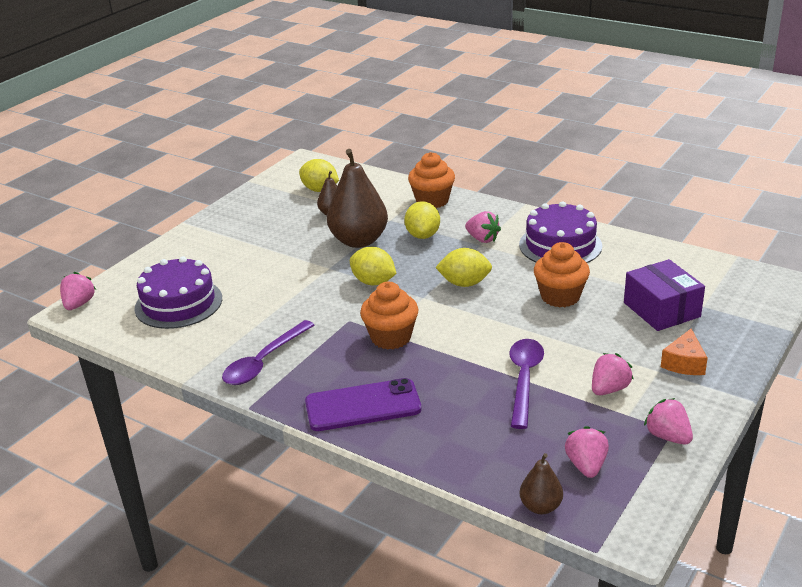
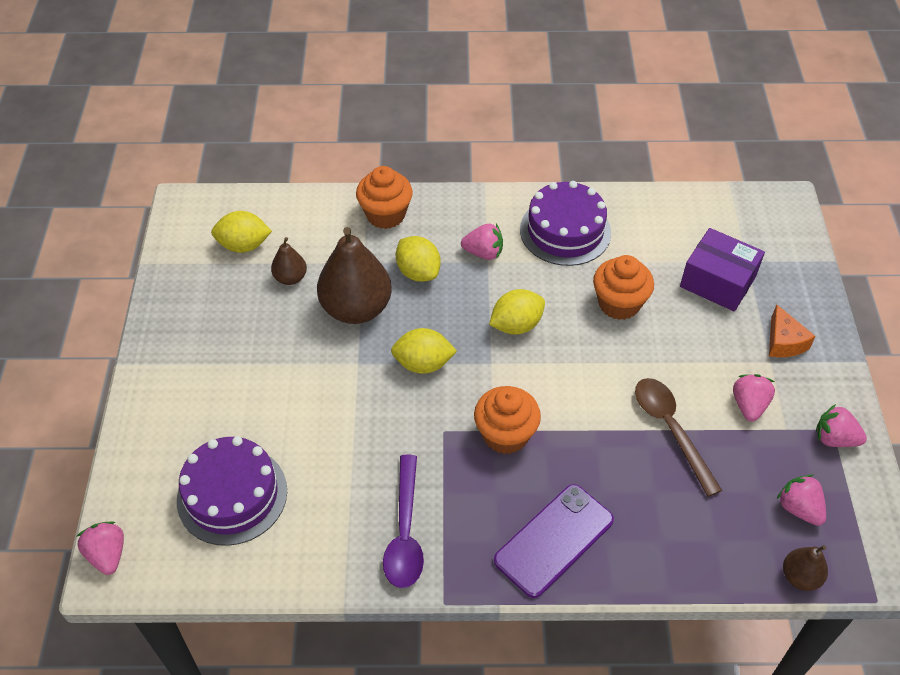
camera: 35 degrees left, 20 degrees up
purple spoon [509,339,544,429] -> brown spoon [635,378,722,497]

